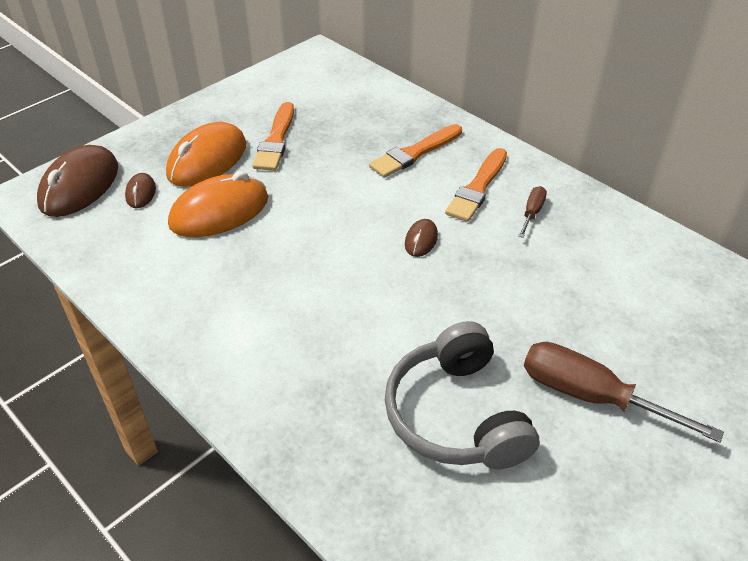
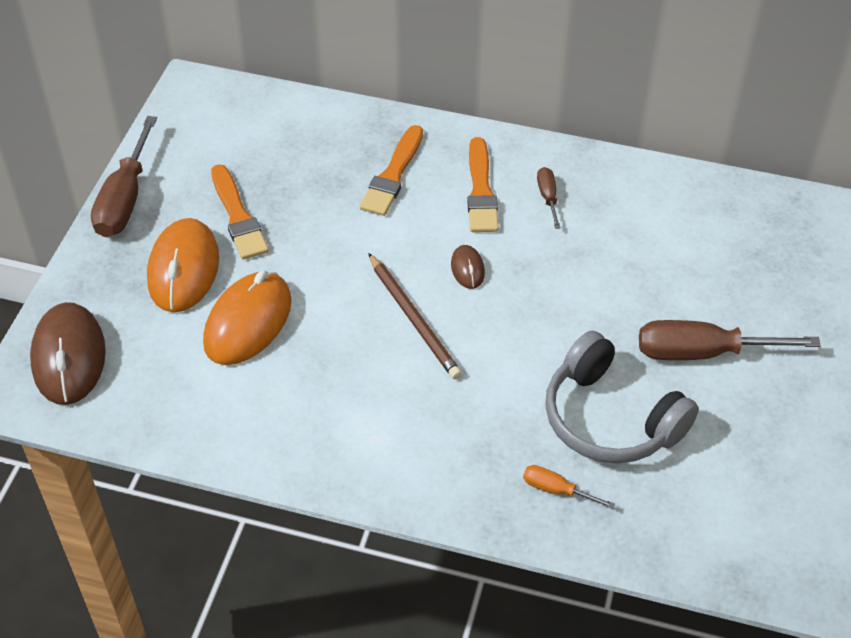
camera: 30 degrees left, 5 degrees up
brown mouse [125,173,156,208] -> none
none -> brown screwdriver [91,116,157,237]
none -> brown pencil [368,253,462,379]
none -> orange screwdriver [523,465,615,509]

